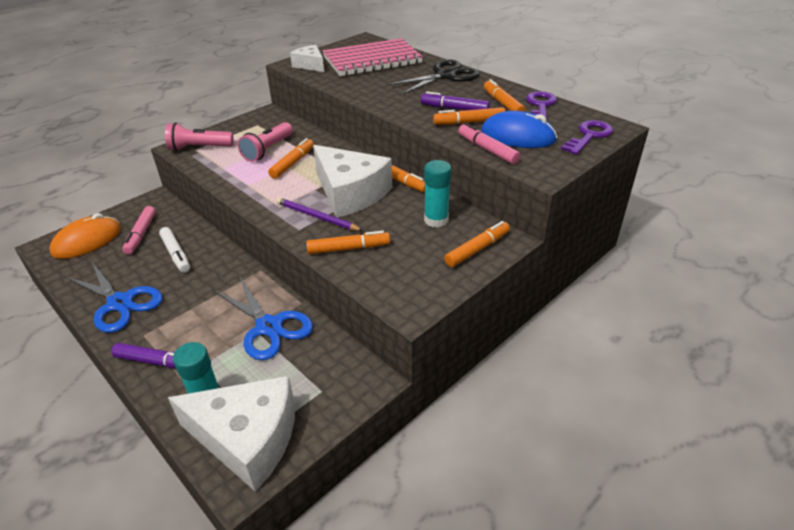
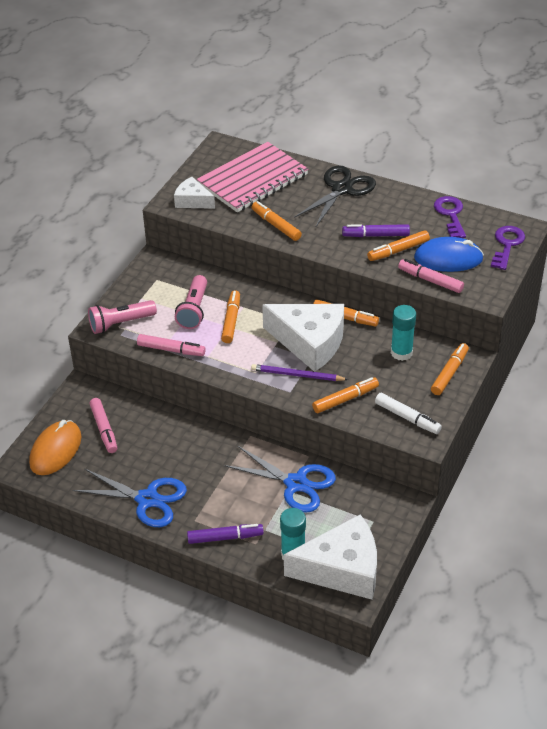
camera: 20 degrees left, 5 degrees up
white marker [159,227,190,273] -> white marker moved to [375,393,442,434]
orange marker [484,79,526,112] -> orange marker moved to [252,201,302,241]
none -> pink marker [137,334,206,356]

